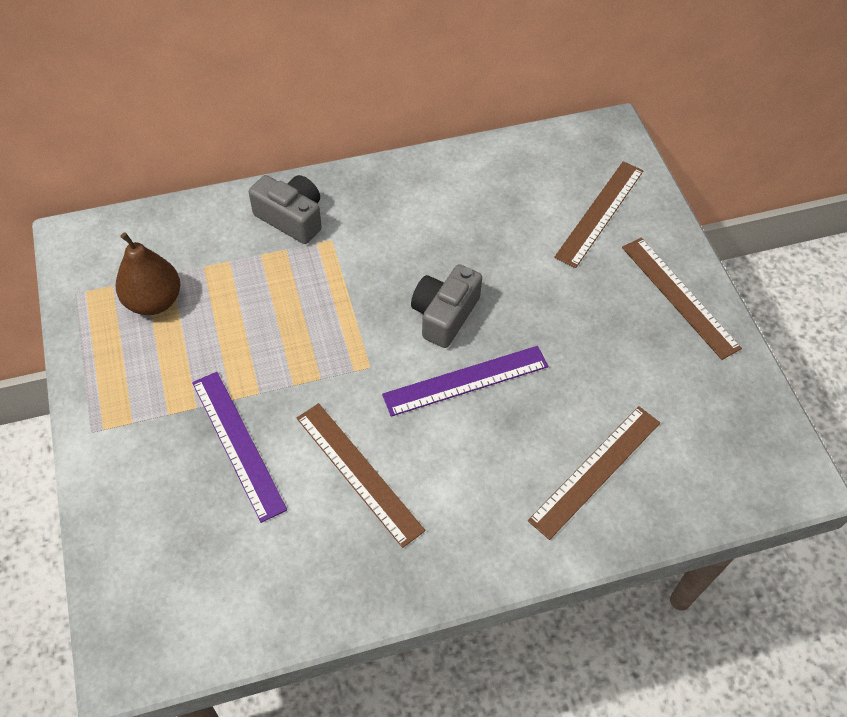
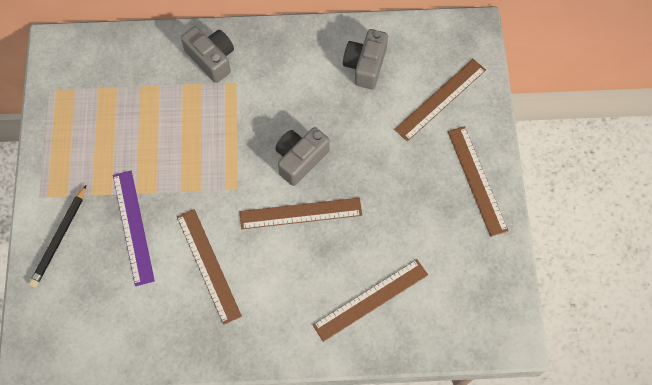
camera: 15 degrees right, 10 degrees up
brown pear [116,232,180,315] -> none
purple ruler [382,346,548,417] -> brown ruler [240,198,362,229]
none -> black pencil [29,185,86,288]
none -> grey camera [343,29,388,89]

